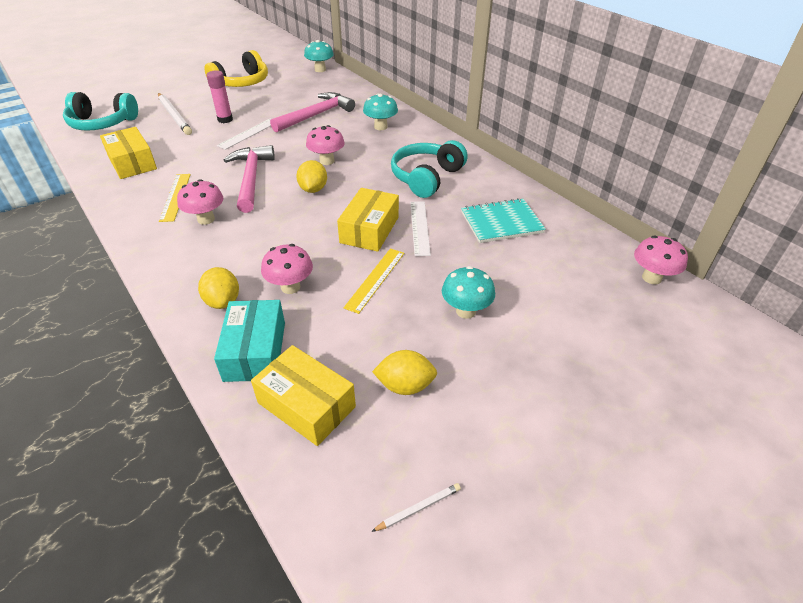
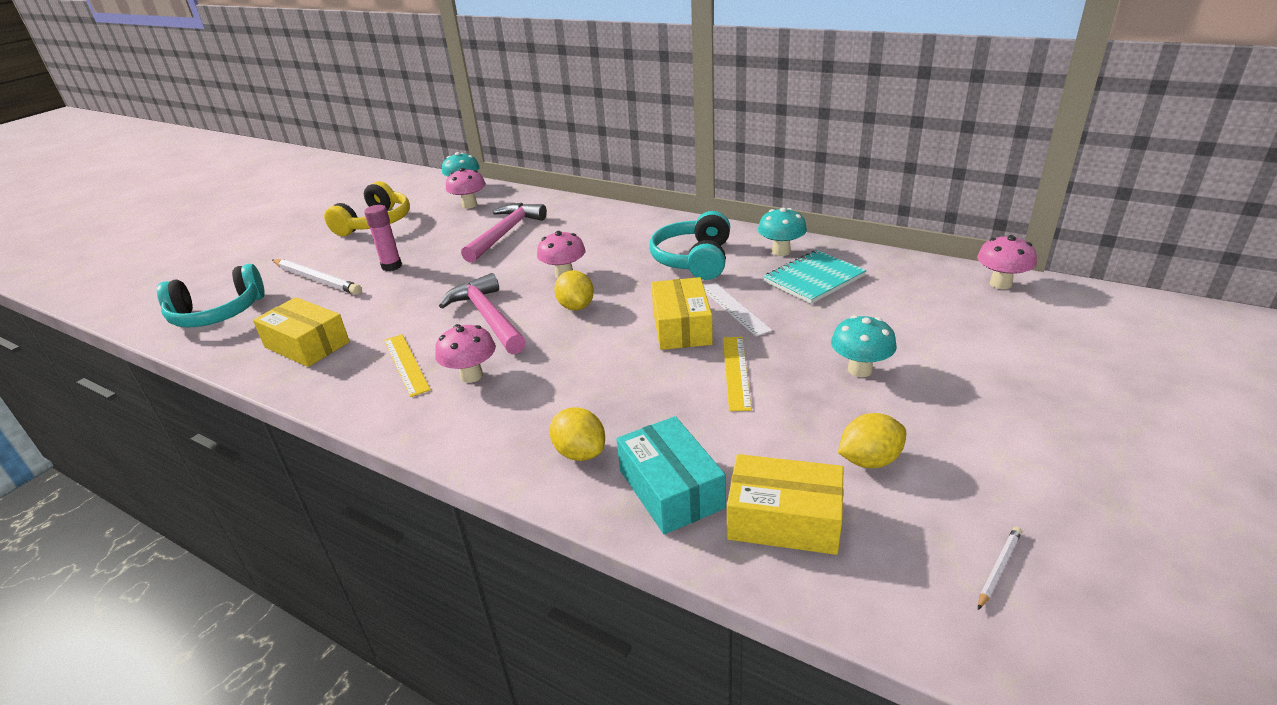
camera: 20 degrees left, 10 degrees down
white ruler [217,118,271,150] -> none
pink mushroom [261,244,313,294] -> pink mushroom moved to [446,168,486,209]
turquoise mushroom [363,94,398,130] -> turquoise mushroom moved to [758,208,807,256]

